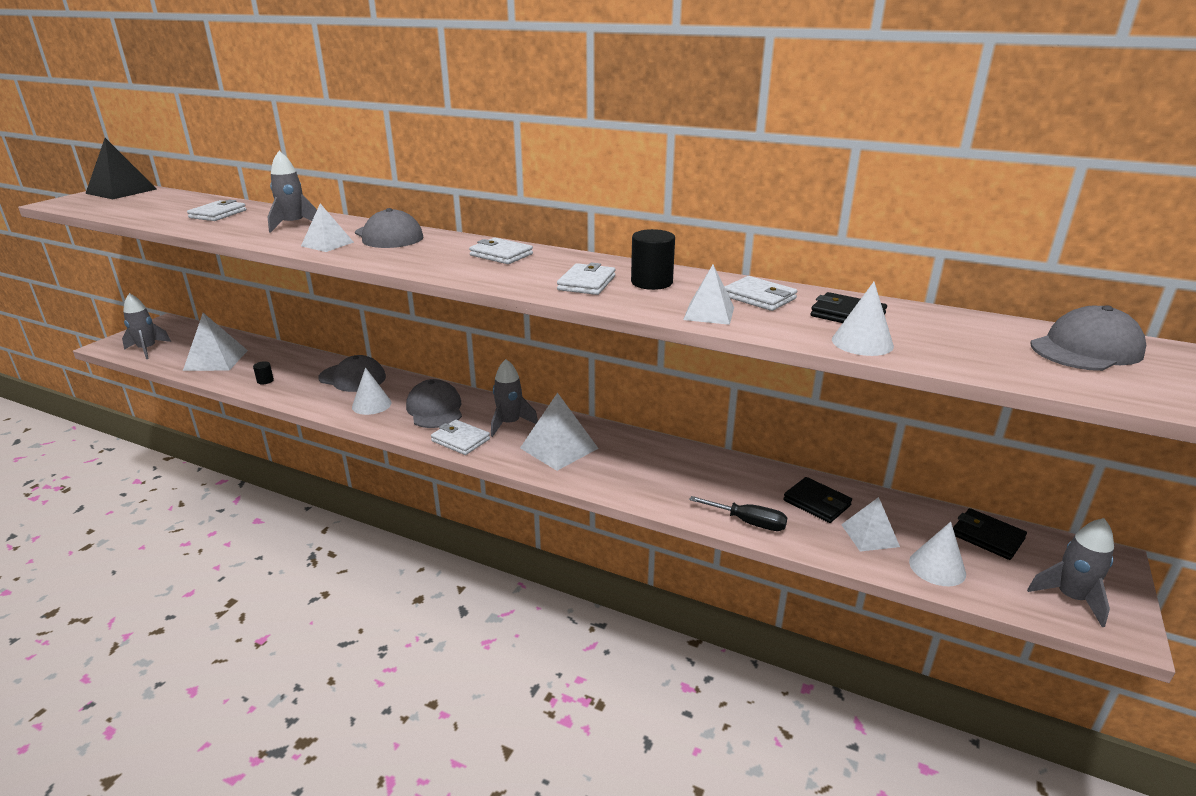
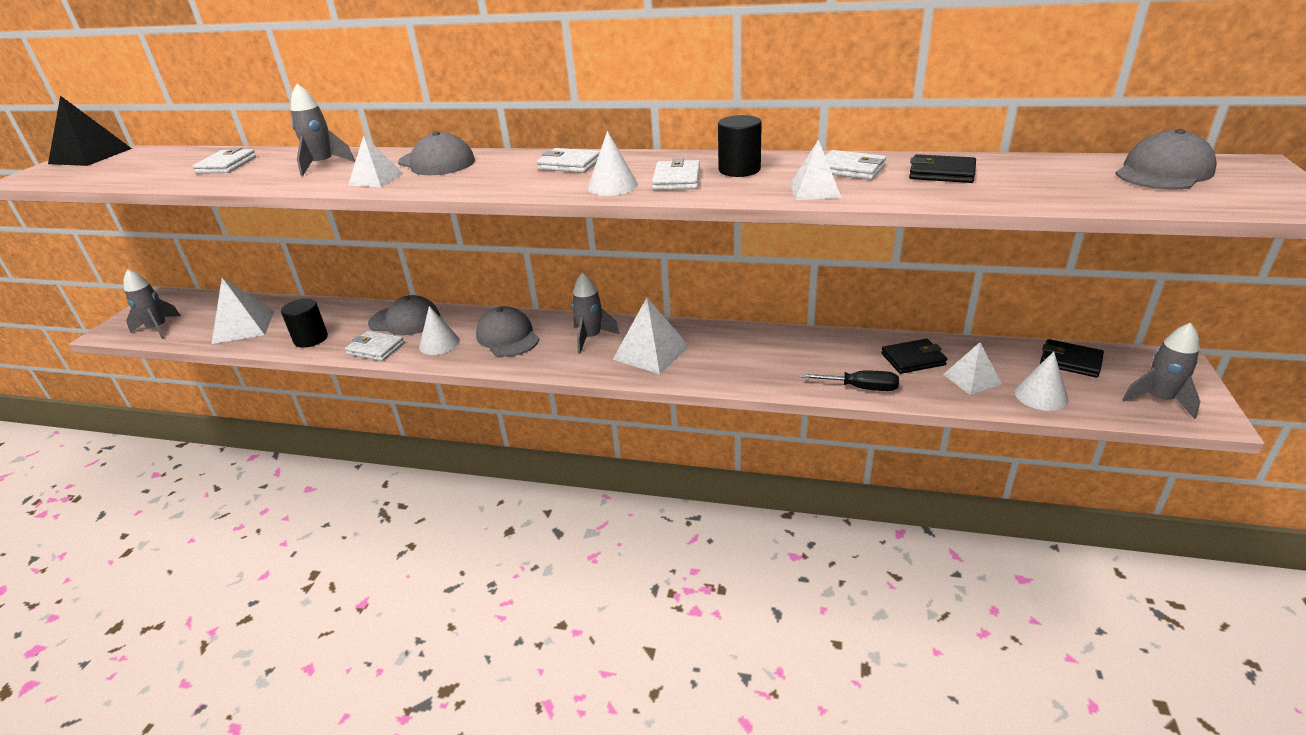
camera: 10 degrees left, 5 degrees up
black cylinder [253,361,274,384] -> black cylinder [281,298,328,348], size x1.95
white wallet [431,420,490,455] -> white wallet moved to [345,331,404,361]
black wallet [783,477,852,523] -> black wallet turned 45 degrees counterclockwise [881,339,947,374]
white cone [832,282,894,356] -> white cone moved to [588,131,638,196]

